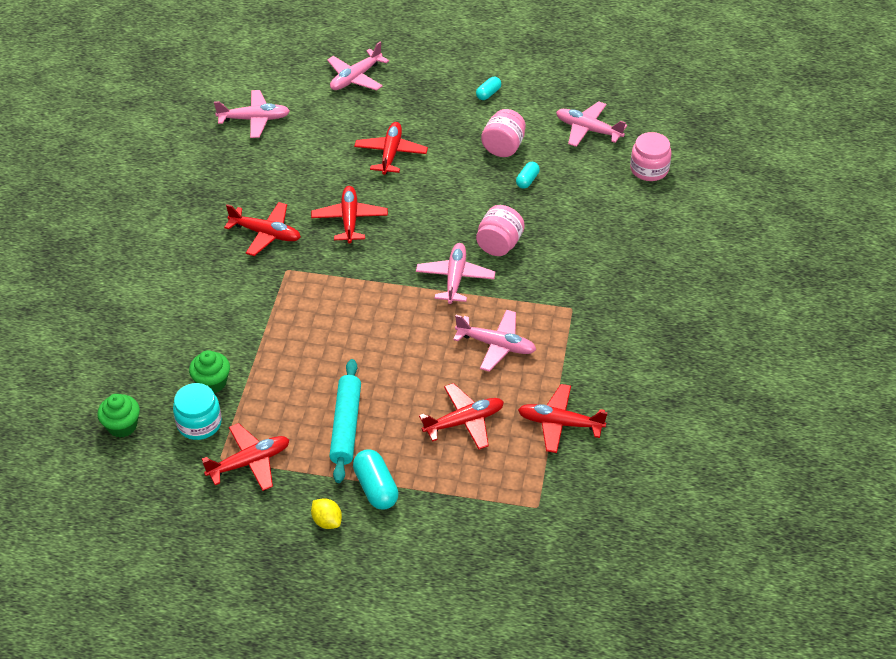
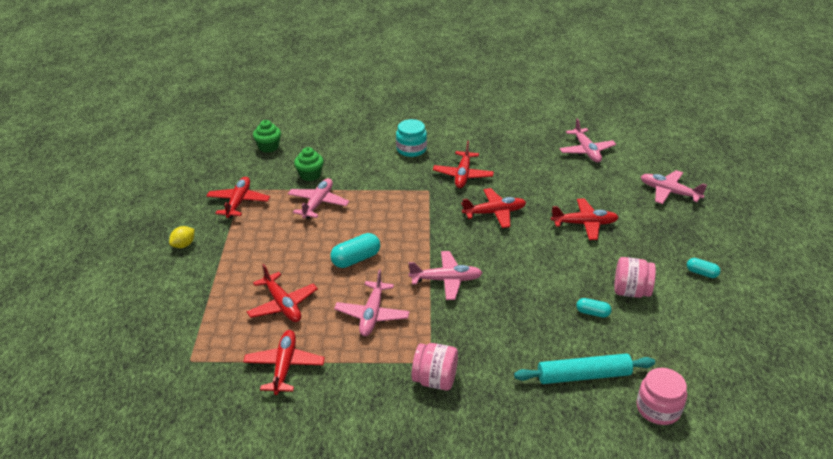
camera: 80 degrees right, 10 degrees down
turquoise jar [173,383,222,440] -> turquoise jar moved to [396,119,427,157]
red plane [202,423,289,491] -> red plane turned 135 degrees counterclockwise [206,177,270,218]
turquoise rolling pin [329,359,361,483] -> turquoise rolling pin moved to [514,353,655,384]
turquoise capsule [353,449,399,510] -> turquoise capsule moved to [330,233,380,268]
pink jar [476,205,525,256] -> pink jar moved to [412,343,458,391]
pink plane [556,101,627,147] -> pink plane moved to [288,178,349,219]

